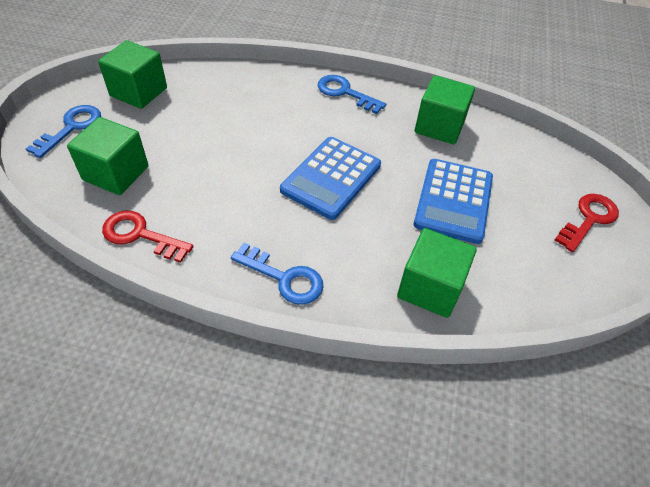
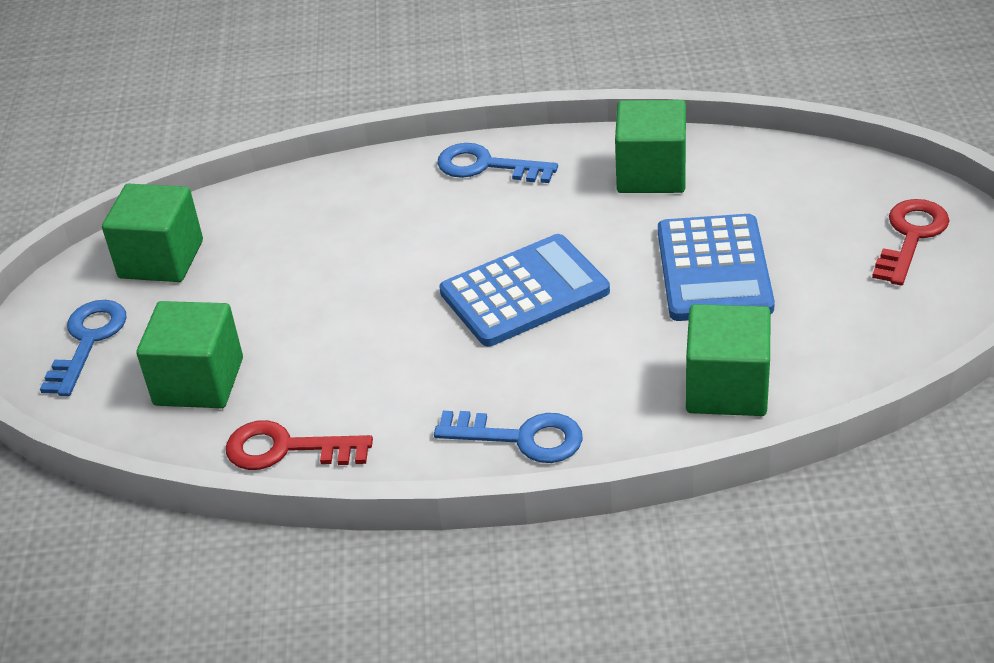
camera: 10 degrees left, 10 degrees down
blue calculator [280,137,381,220] -> blue calculator turned 135 degrees counterclockwise [439,234,610,346]

